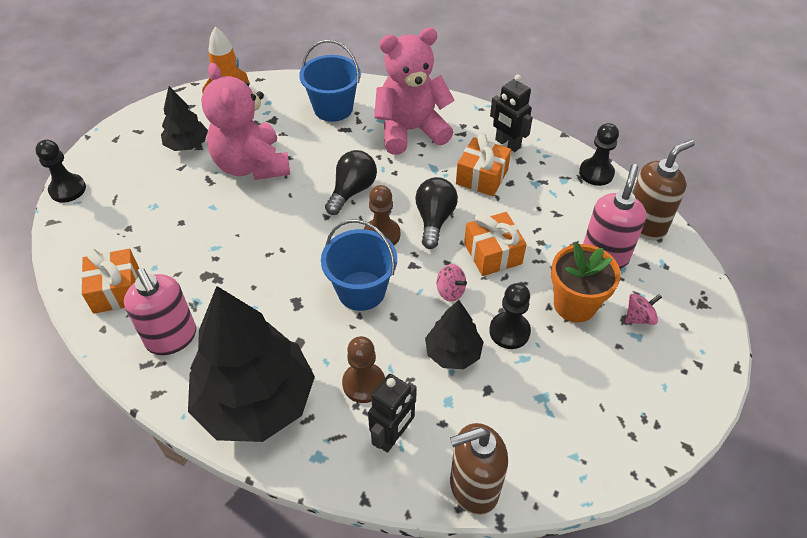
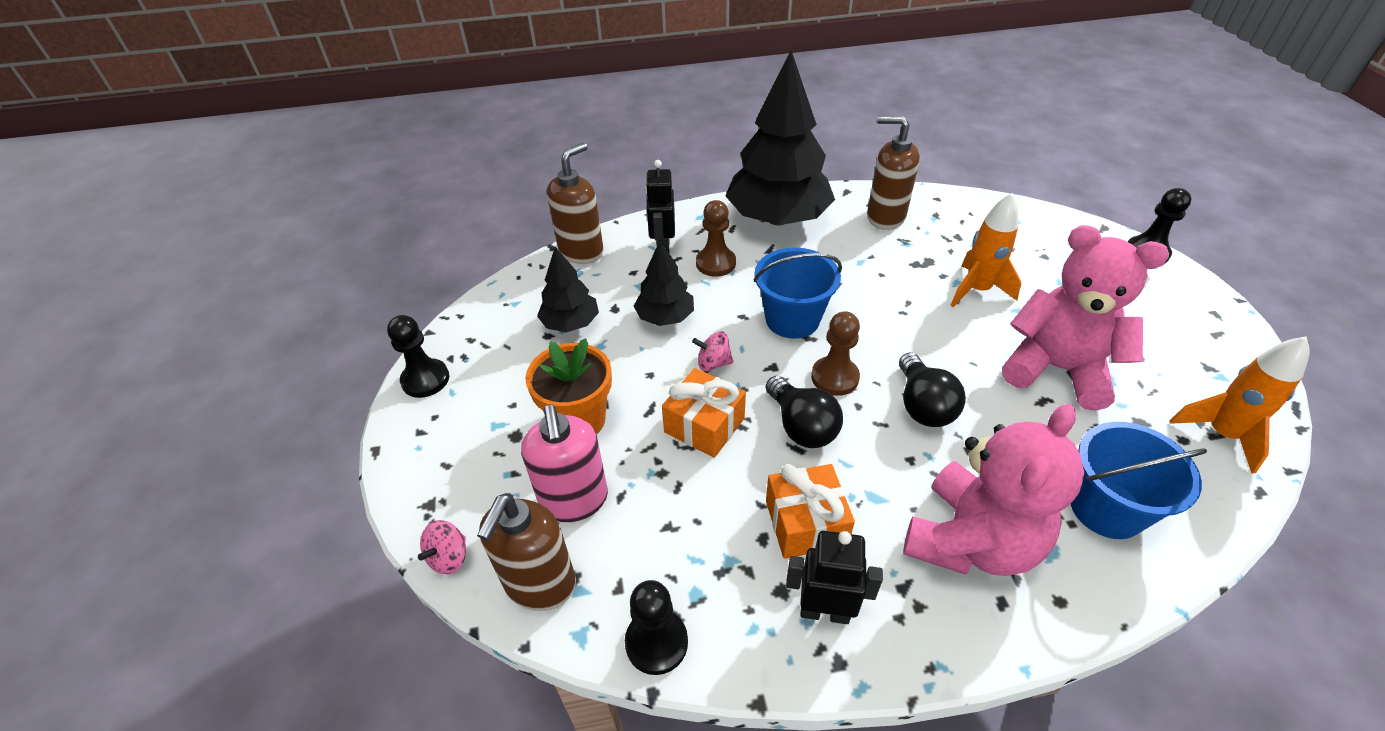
camera: 145 degrees right, 5 degrees down
orange gift [81,248,139,314] -> none
pink soap dispenser [124,268,196,355] -> brown soap dispenser [867,116,920,230]
black tree [161,86,208,151] -> black tree moved to [537,247,599,333]
black pawn [489,283,531,349] -> black pawn moved to [387,315,449,398]
pink spinning top [625,293,662,325] -> pink spinning top moved to [418,520,466,574]
none -> orange rocket [950,193,1021,307]

